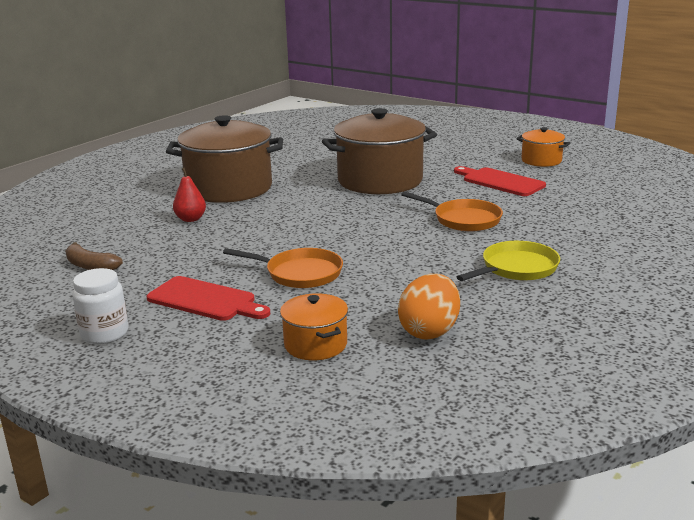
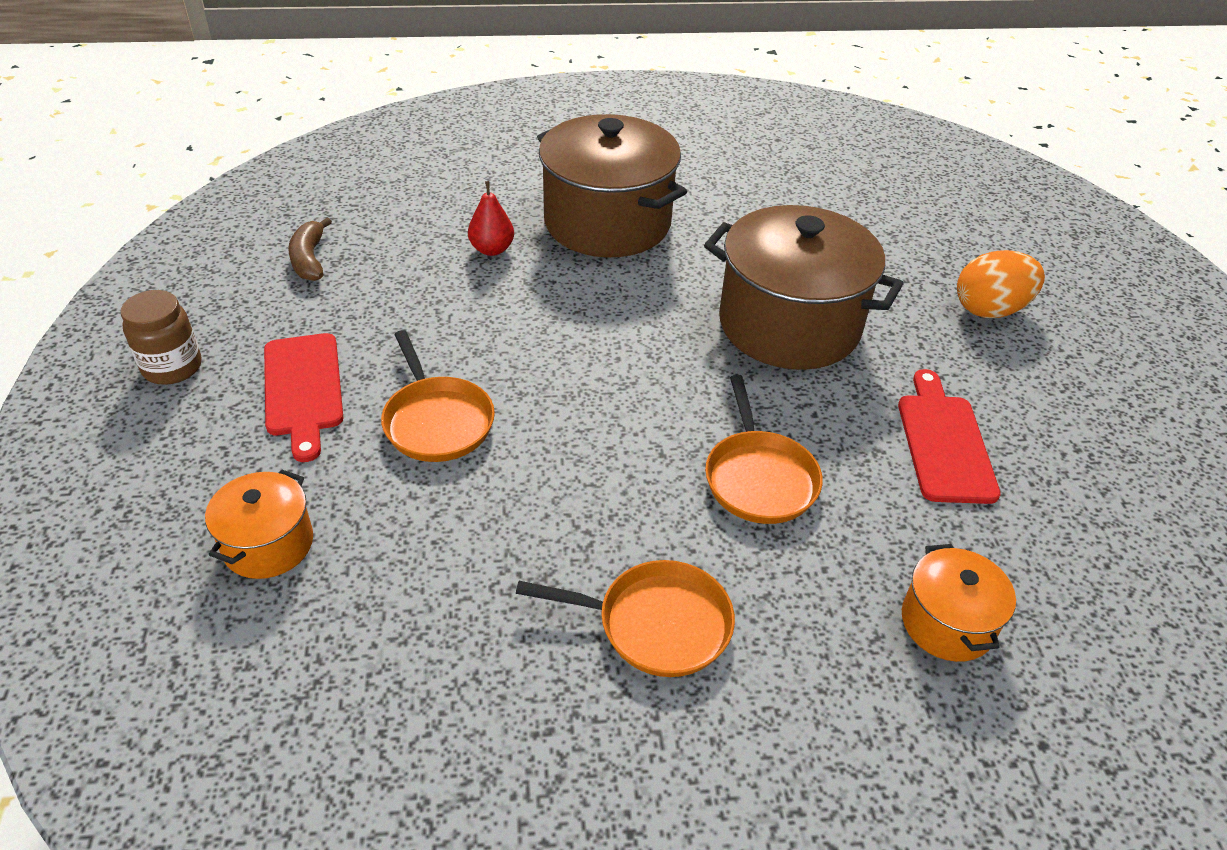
camera: 45 degrees right, 20 degrees up
white jar [73,268,128,344] -> brown jar [121,290,202,385]
orange egg [398,274,460,340] -> orange egg moved to [957,250,1045,318]
yellow pan [457,241,560,281] -> orange pan [516,560,735,677]
orange pot [516,127,570,167] -> orange pot moved to [902,544,1016,662]

